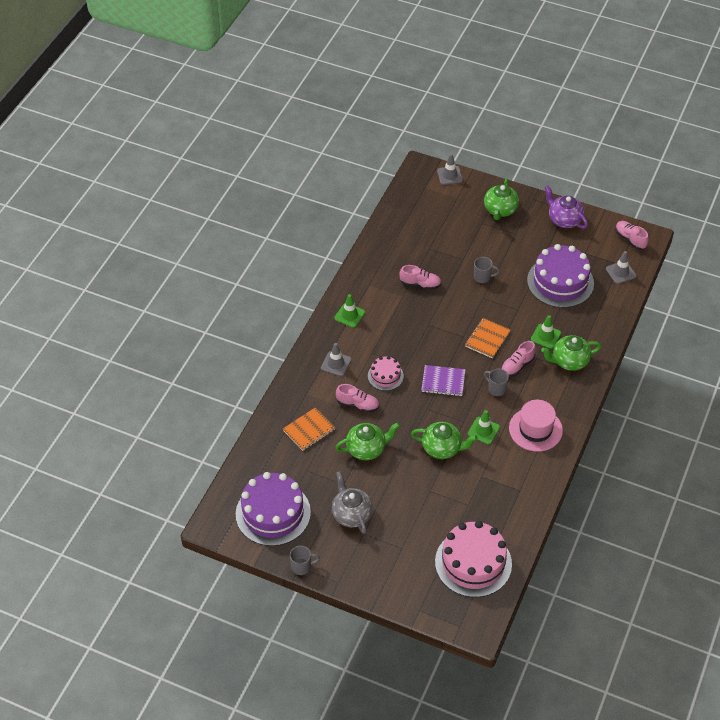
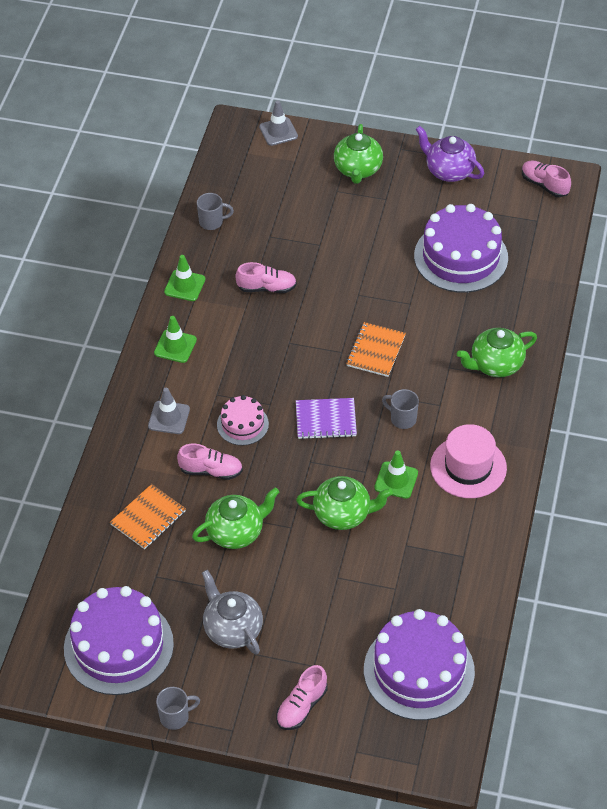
camera: 10 degrees left, 0 degrees up
pink cake [435,521,512,597] -> purple cake [364,609,475,720]
grey mug [474,257,500,283] -> grey mug moved to [197,193,234,230]
pink shoe [501,341,536,377] -> pink shoe moved to [276,665,328,730]
green traffic cone [531,315,561,349] -> green traffic cone moved to [164,255,205,301]
grey traffic cone [606,251,636,284] -> none

